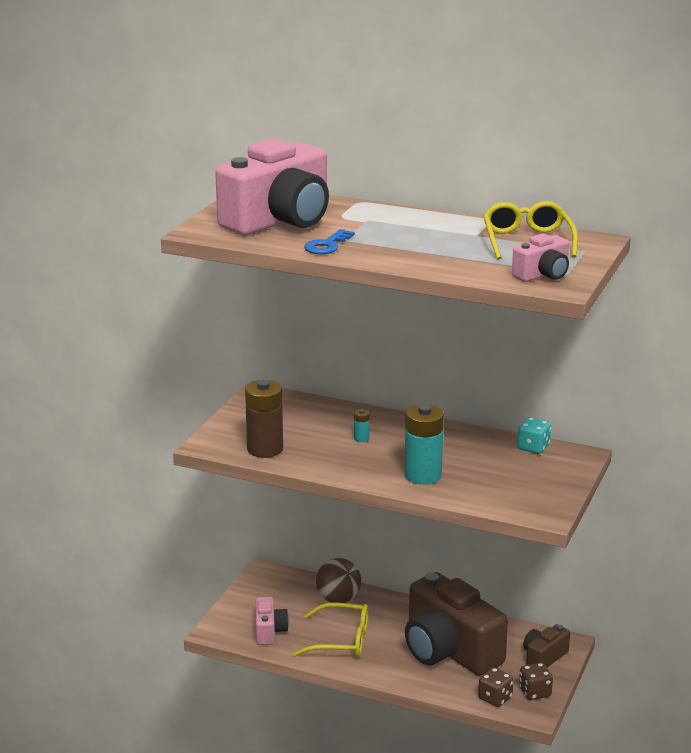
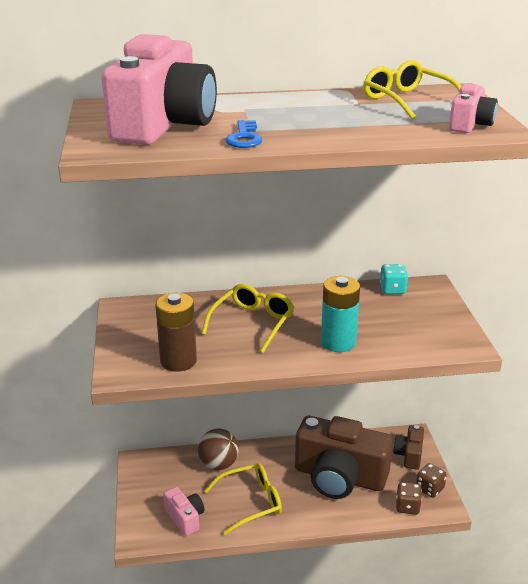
camera: 30 degrees left, 5 degrees up
turquoise battery [354,409,370,442] -> yellow glasses [201,284,295,353]

